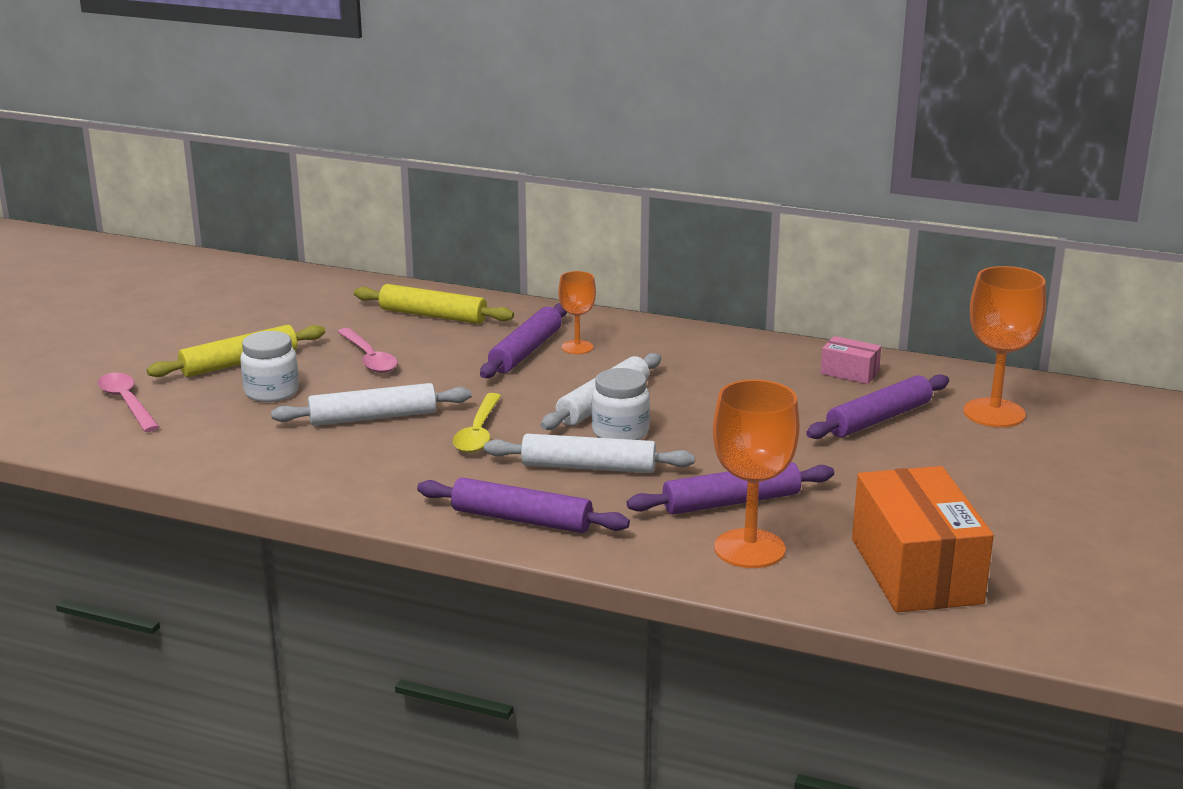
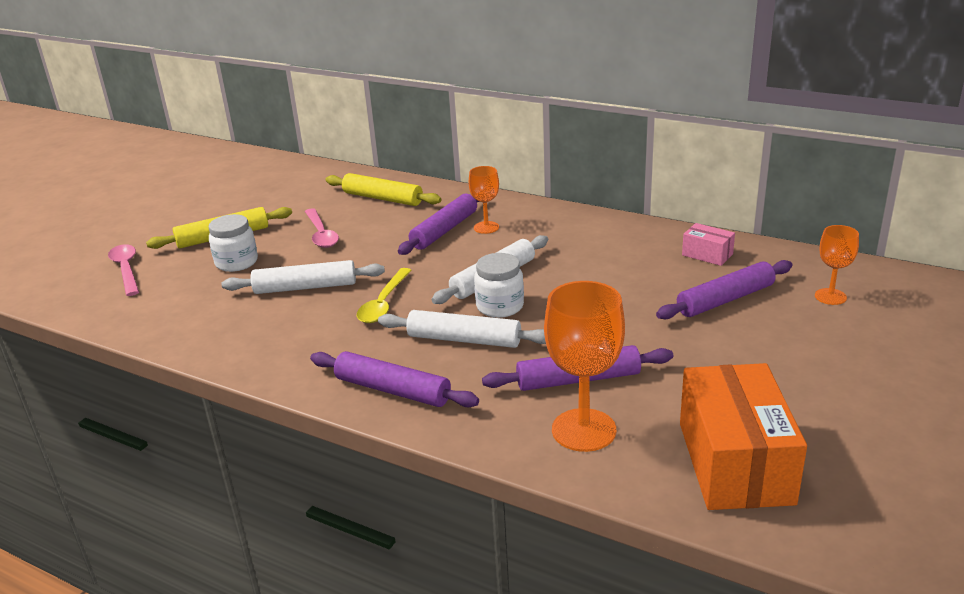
camera: 10 degrees right, 5 degrees up
orange goblet [963,266,1046,427] -> orange goblet [815,225,859,305], size x0.57

